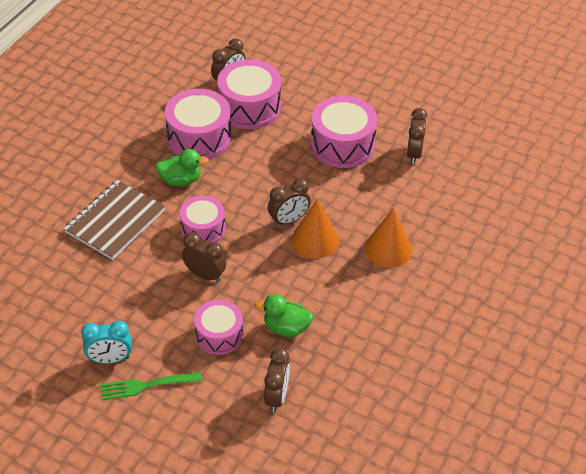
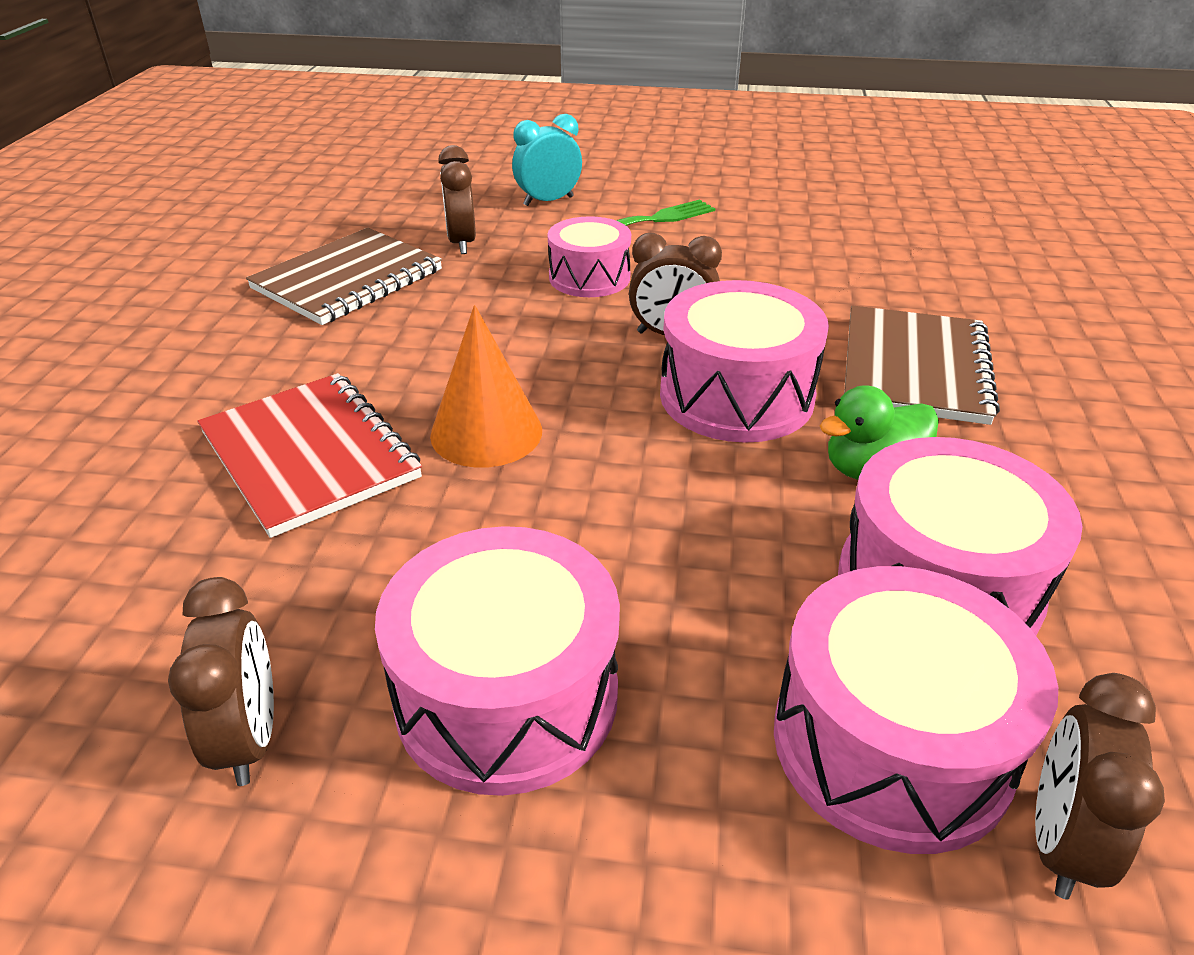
camera: 160 degrees right, 10 degrees down
turquoise clock [81,321,132,364] -> turquoise clock moved to [512,114,582,206]
pink drum [180,196,225,243] -> pink drum [660,280,829,443], size x1.55
green duck [255,294,313,337] -> none
brown clock [268,178,311,227] -> none
orange cone [365,208,413,268] -> red notebook [197,373,422,538]
none -> brown notebook [246,228,442,325]

